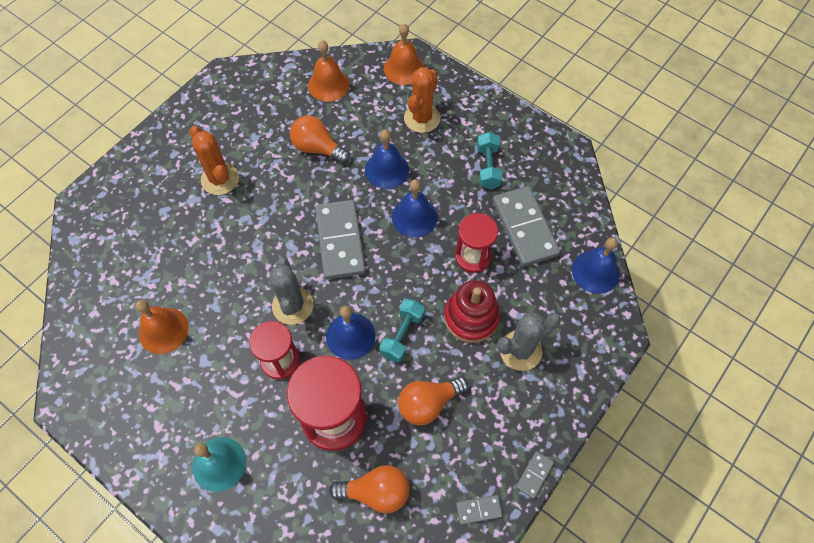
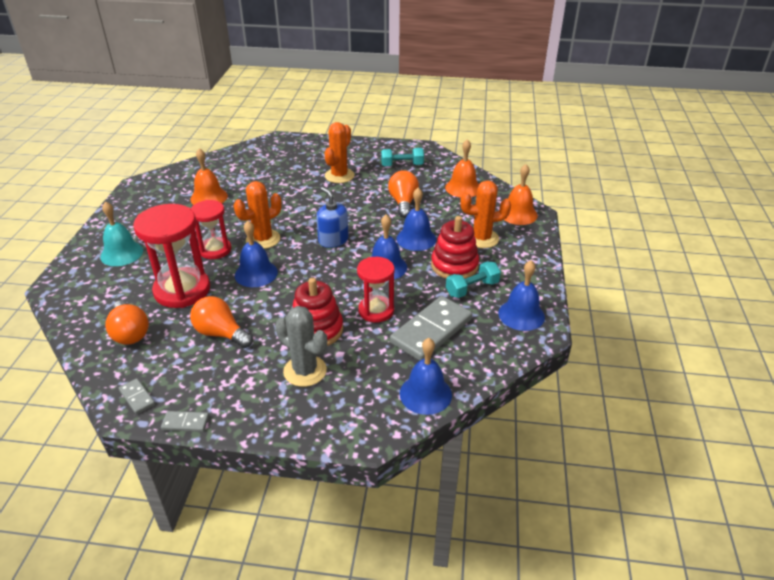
camera: 60 degrees right, 25 degrees down
grey cactus [269,258,313,325] -> orange cactus [234,181,282,249]
grey domino [315,200,366,279] -> blue soap dispenser [316,187,349,248]
turquoise dumbbell [379,299,425,362] -> turquoise dumbbell moved to [381,148,424,166]
none -> red stacking toy [431,216,479,279]
none -> blue bell [498,261,545,331]

